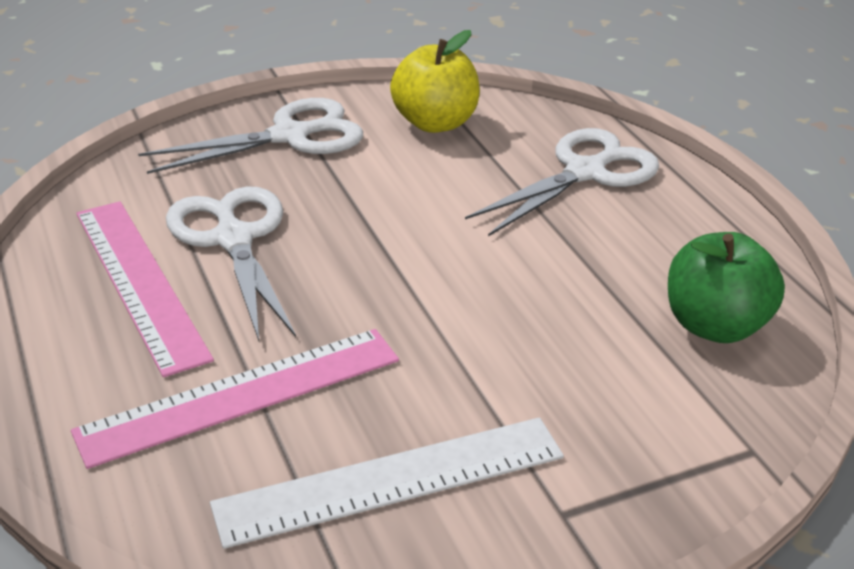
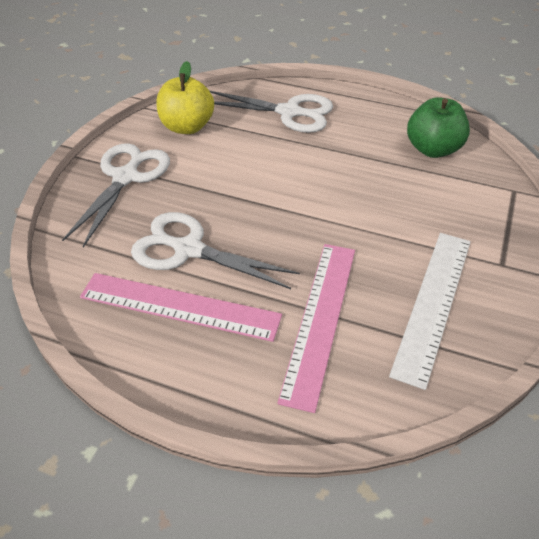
camera: 45 degrees left, 10 degrees up
white scissors [465,128,659,236] -> white scissors turned 105 degrees clockwise [210,91,333,133]

